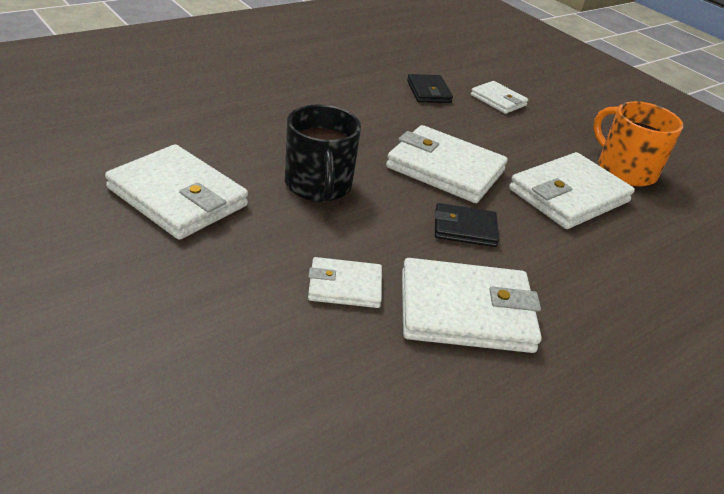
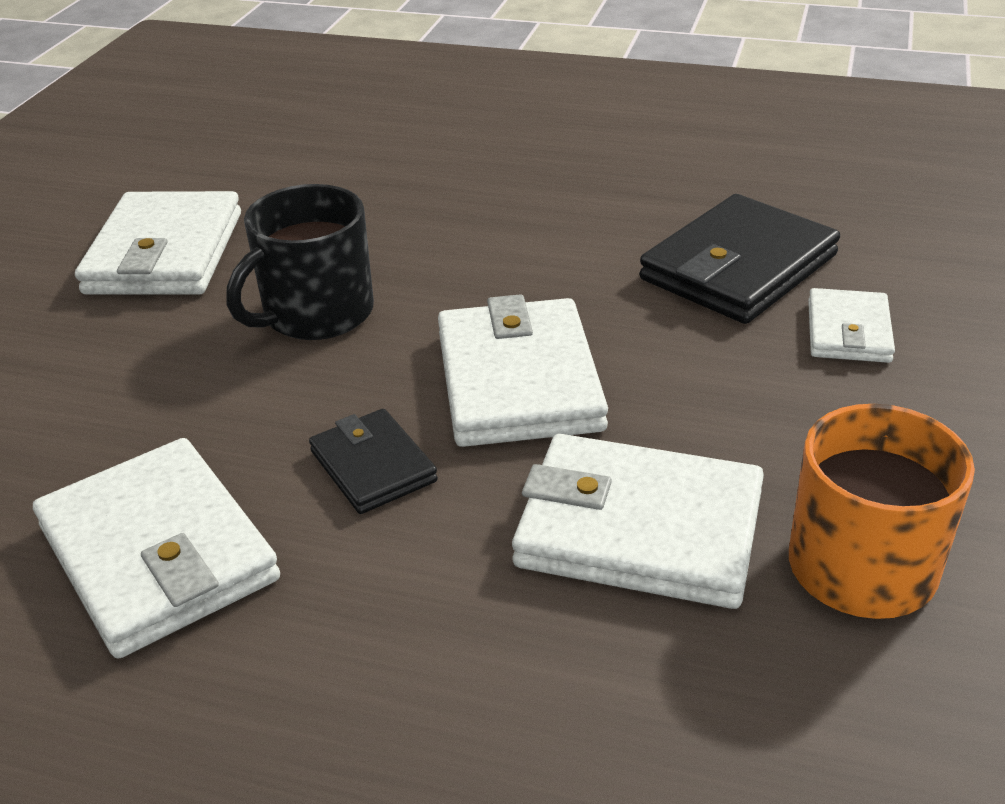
camera: 60 degrees right, 0 degrees up
white wallet [308,257,382,308] -> none
black wallet [407,74,453,103] -> black wallet [640,194,840,324], size x1.80

